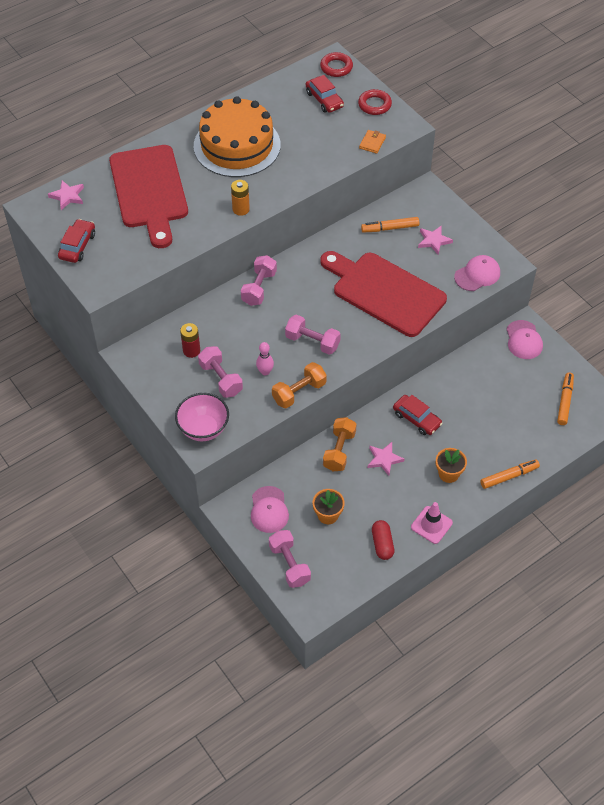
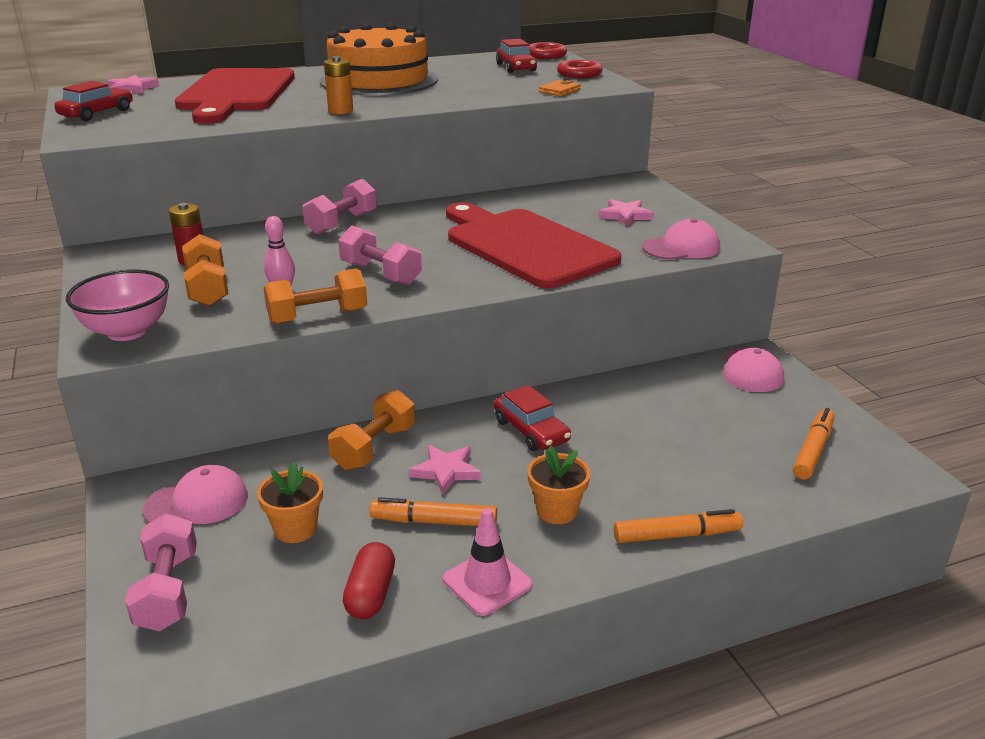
camera: 15 degrees right, 25 degrees down
pink dumbbell [198,346,243,398] -> orange dumbbell [182,234,229,306]
pink cap [251,486,289,533] -> pink cap turned 120 degrees counterclockwise [142,465,248,524]
orange marker [361,217,419,232] -> orange marker moved to [369,497,497,526]

